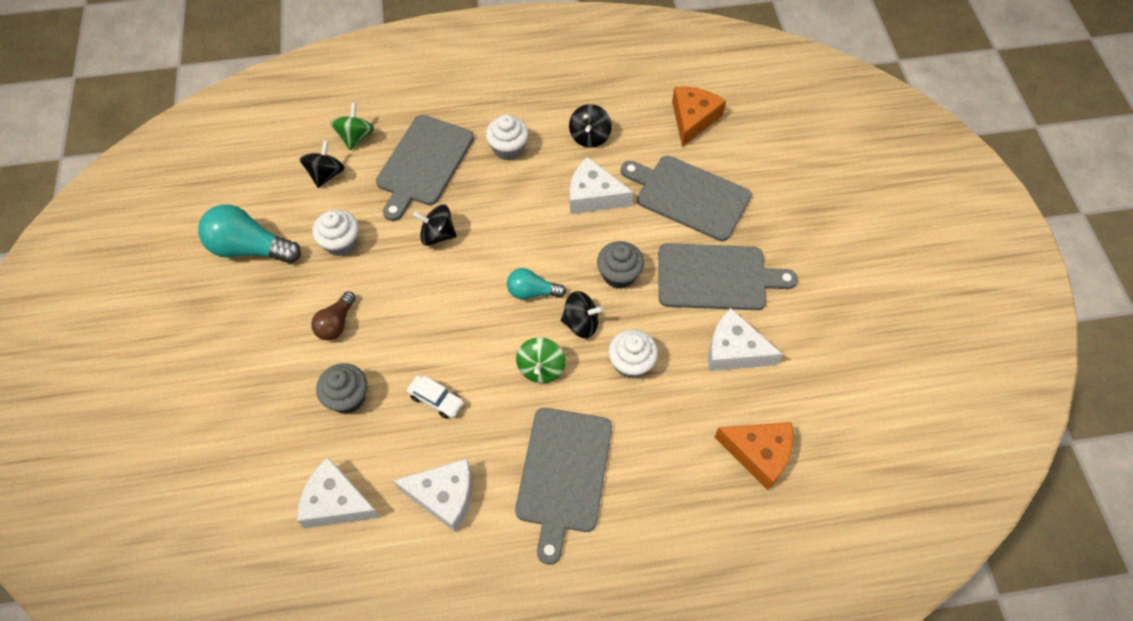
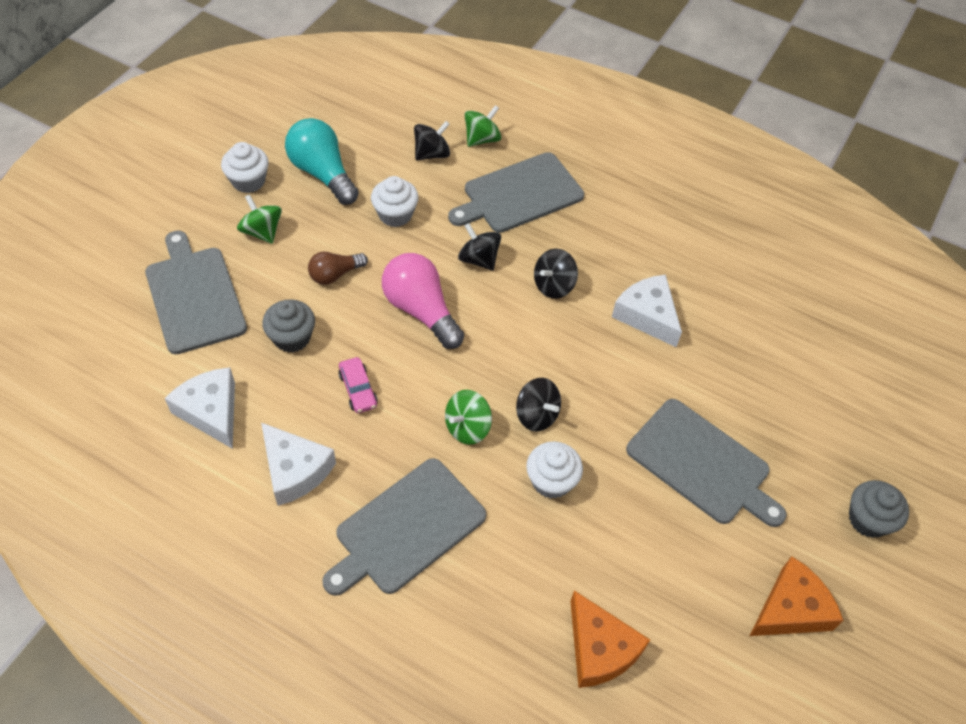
camera: 35 degrees right, 5 degrees down
white car [407,375,464,419] -> pink car [338,357,378,413]
white cupcake [486,115,529,160] -> white cupcake moved to [221,142,268,193]
turquoise light bulb [507,268,566,299] -> none
black spinning top [569,104,612,148] -> black spinning top moved to [534,249,578,299]
grey cupcake [597,241,644,289] -> grey cupcake moved to [849,480,909,538]
grey cutting board [621,156,752,241] -> grey cutting board moved to [145,230,247,354]
orange cheese [672,86,726,147] -> orange cheese moved to [750,556,844,636]
white cheese [708,308,783,371] -> none
none -> green spinning top [237,195,282,244]
none -> pink light bulb [382,253,464,349]

